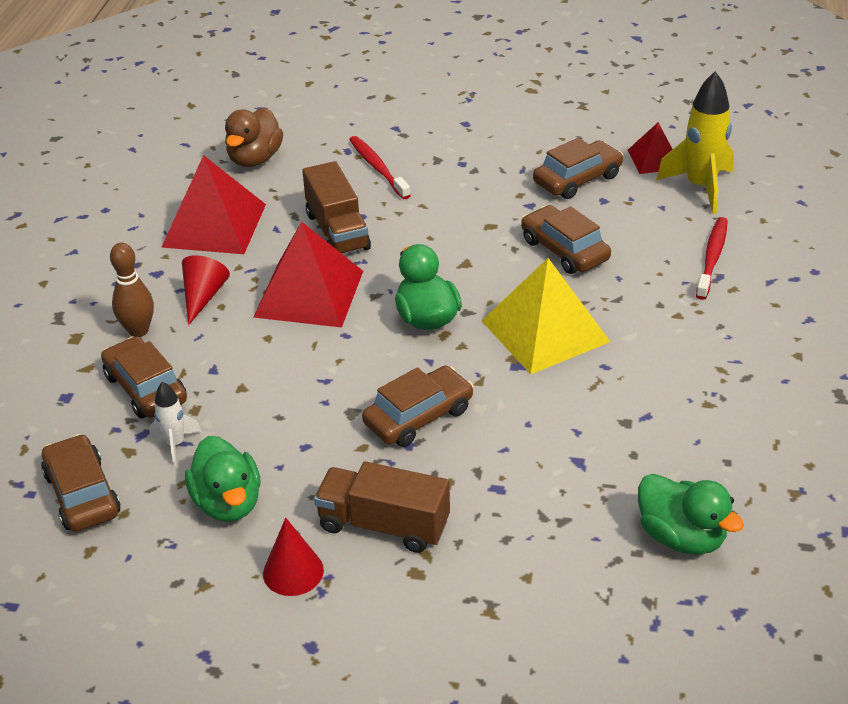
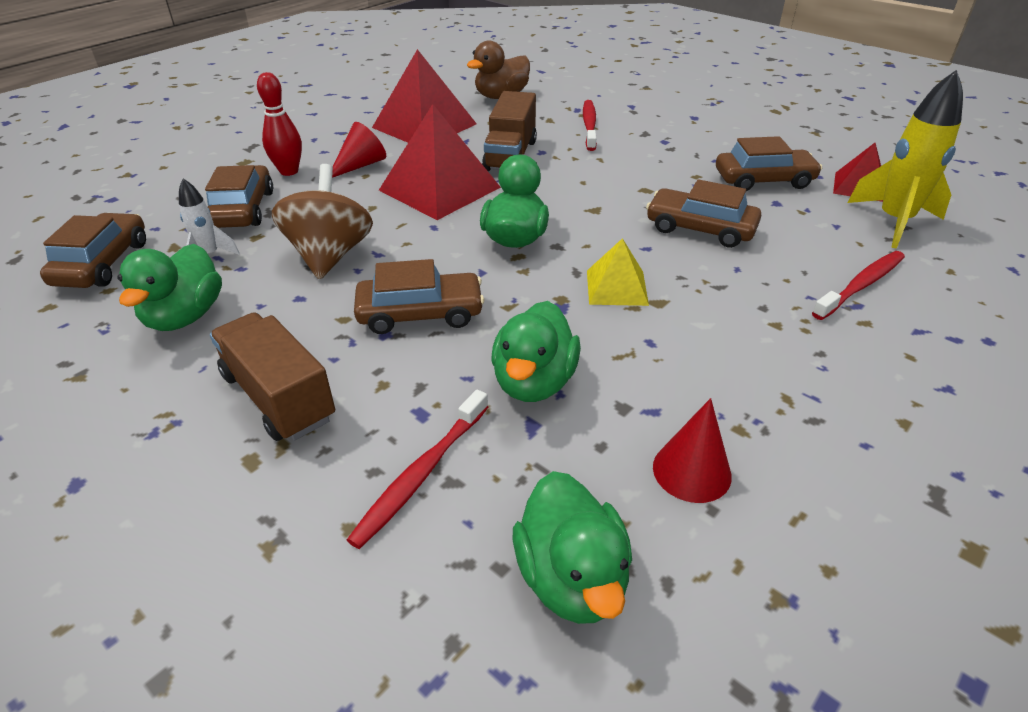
camera: 30 degrees right, 0 degrees up
brown bowling pin [110,243,154,337] -> red bowling pin [257,72,302,176]
red cone [263,518,324,596] -> red cone moved to [653,398,732,503]
yellow pyramid [482,258,610,374] -> yellow pyramid [587,238,649,306], size x0.55
brown car [521,205,611,274] -> brown car turned 60 degrees counterclockwise [646,179,761,248]
none -> brown spinning top [272,164,373,279]
none -> red toothbrush [347,390,488,549]
none -> green duck [491,301,581,402]

